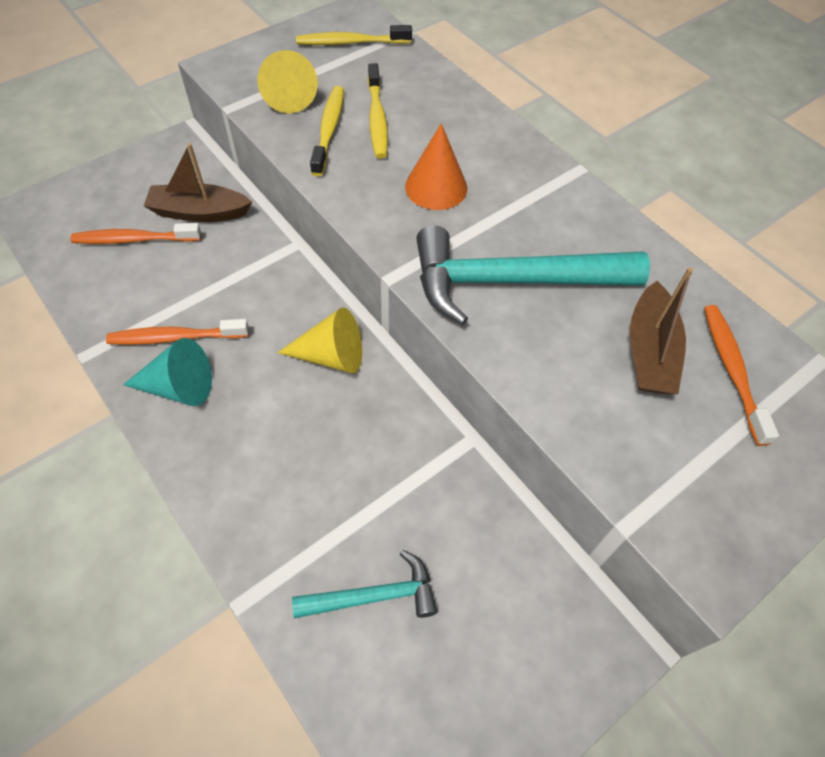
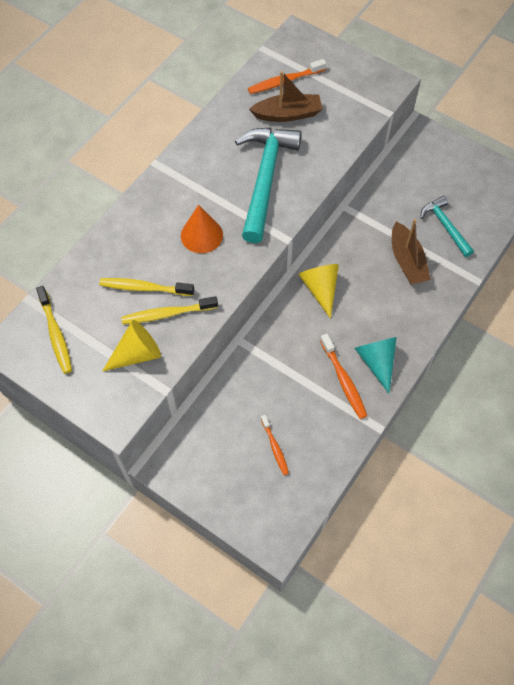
camera: 105 degrees left, 5 degrees up
orange toothbrush [71,223,201,244] -> orange toothbrush [261,415,289,475], size x0.65
brown boat [144,143,252,222] -> brown boat moved to [392,219,431,284]
yellow toothbrush [368,63,388,159] -> yellow toothbrush turned 150 degrees counterclockwise [99,278,194,296]
turquoise hammer [416,226,650,325] -> turquoise hammer turned 150 degrees counterclockwise [235,128,302,243]

